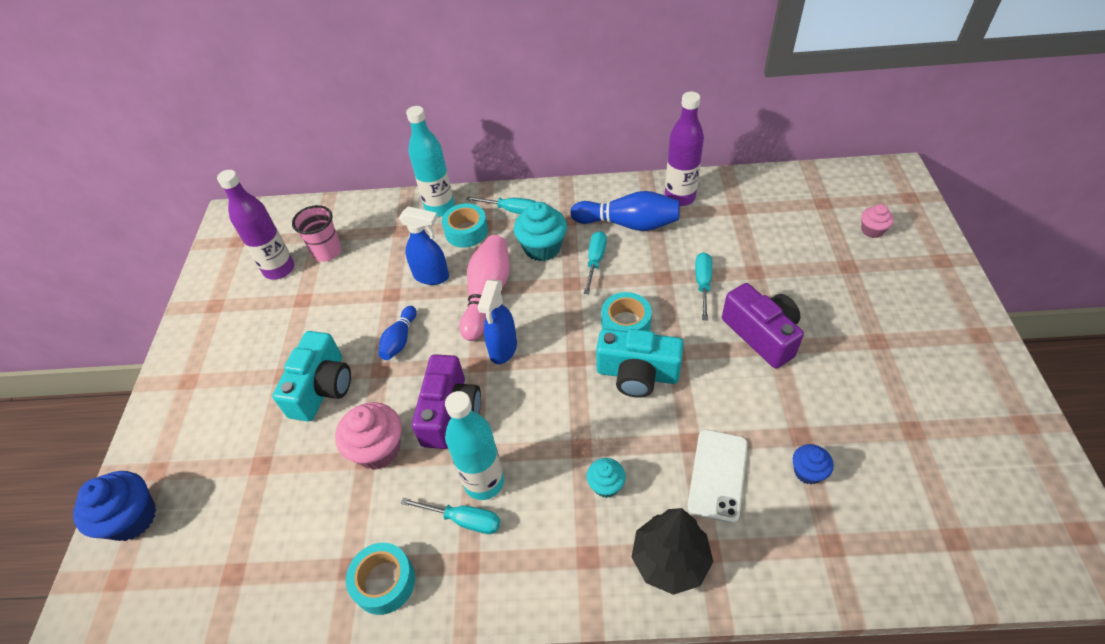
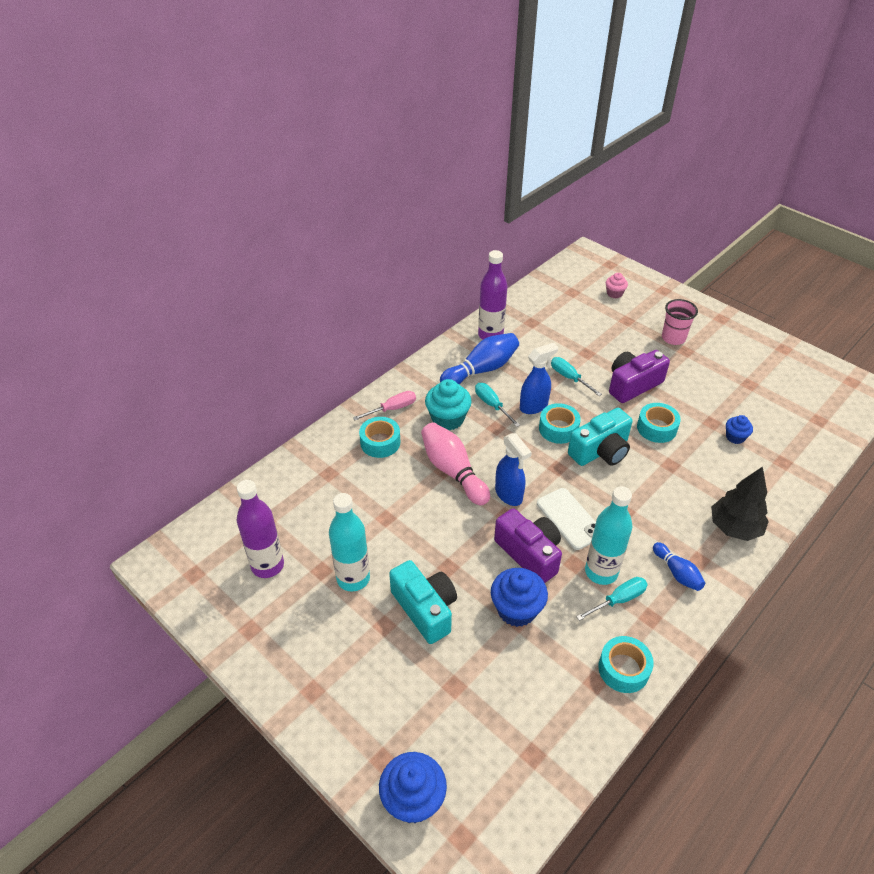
camera: 50 degrees left, 5 degrees down
pink cup [292,205,342,262] -> pink cup moved to [662,299,698,345]
pink cupcake [335,402,402,470] -> blue cupcake [491,568,548,627]
blue bowling pin [378,306,417,360] -> blue bowling pin moved to [653,542,705,591]
blue spray bottle [399,206,449,285] -> blue spray bottle moved to [520,343,558,414]
turquoise bottle [406,106,455,217] -> turquoise bottle moved to [329,493,370,592]
turquoise screwdriver [466,196,535,214] -> pink screwdriver [353,391,416,420]
turquoise cupcake [587,458,626,498] -> none
white phone [687,429,748,523] -> white phone moved to [537,488,596,550]
purple camera [722,283,804,368] -> purple camera turned 45 degrees counterclockwise [609,350,670,403]
none -> turquoise tape [637,403,681,443]

